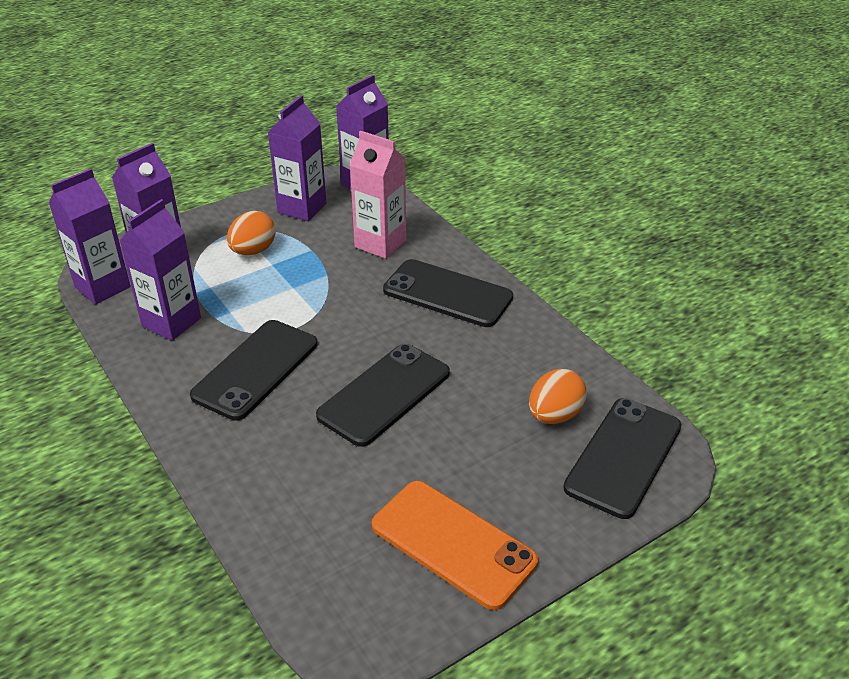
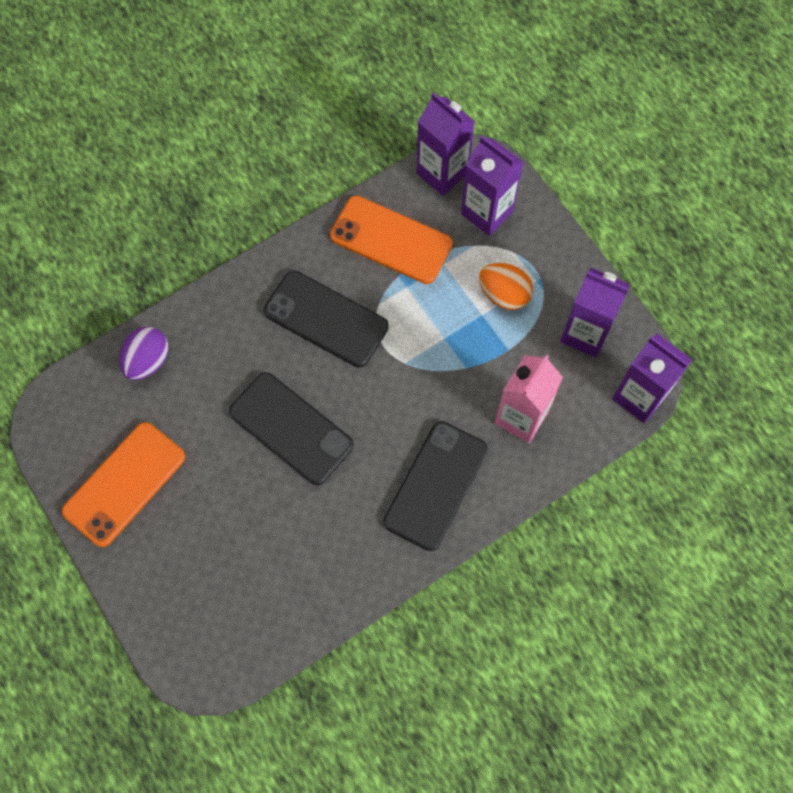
camera: 90 degrees right, 30 degrees up
purple carton [120,199,201,341] -> orange phone [330,196,453,284]
orange egg [529,369,587,424] -> none
black phone [563,398,682,519] -> none
none -> purple egg [119,327,169,380]

